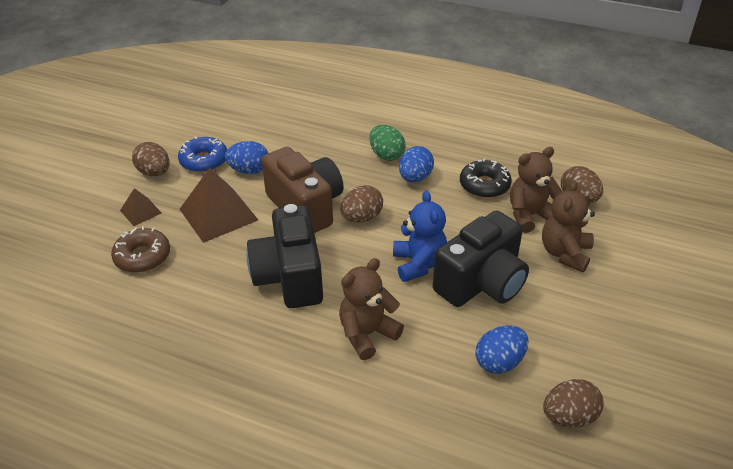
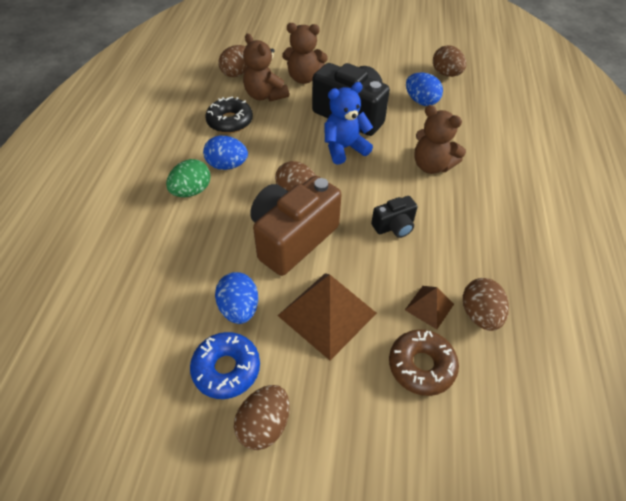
camera: 105 degrees left, 10 degrees up
brown pyramid [120,188,162,226] -> brown pyramid moved to [405,286,454,329]
black camera [247,204,323,308] -> black camera [371,196,418,238], size x0.49
none -> brown egg [463,278,509,331]

